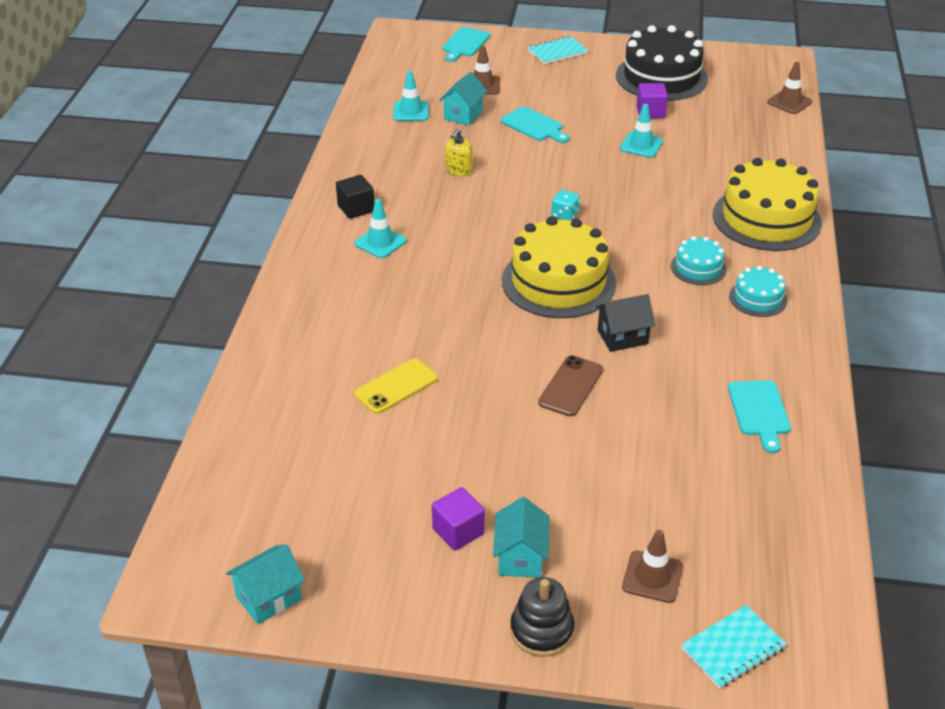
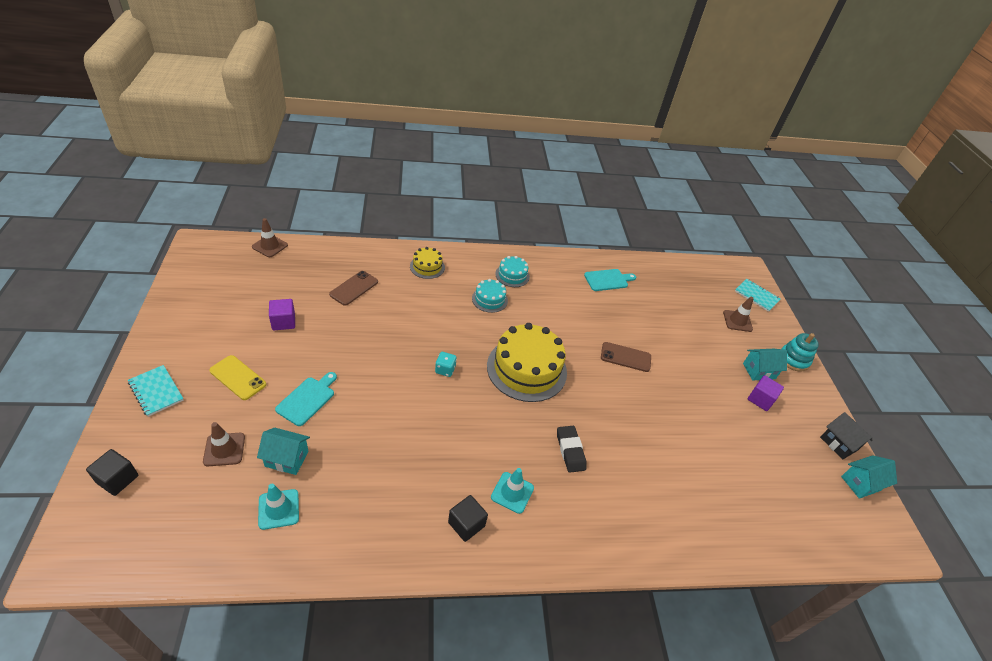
camera: 110 degrees left, 5 degrees up
turquoise house [226,544,305,624] -> turquoise house turned 60 degrees counterclockwise [841,455,897,499]
yellow phone [354,358,438,414] -> yellow phone moved to [209,355,266,400]
turquoise cutting board [442,27,490,62] -> black cube [86,449,139,496]
yellow soap dispenser [445,129,473,176] -> none
black stacking toy [510,577,574,657] -> turquoise stacking toy [782,333,819,372]
black house [595,294,655,352] -> black house moved to [820,412,872,459]
black cake [616,25,708,101] -> none
turquoise traffic cone [620,104,663,158] -> none
yellow cake [713,158,822,251] -> yellow cake [410,247,445,279], size x0.49
none -> brown phone [329,271,378,306]
none -> black eraser [557,426,586,473]

